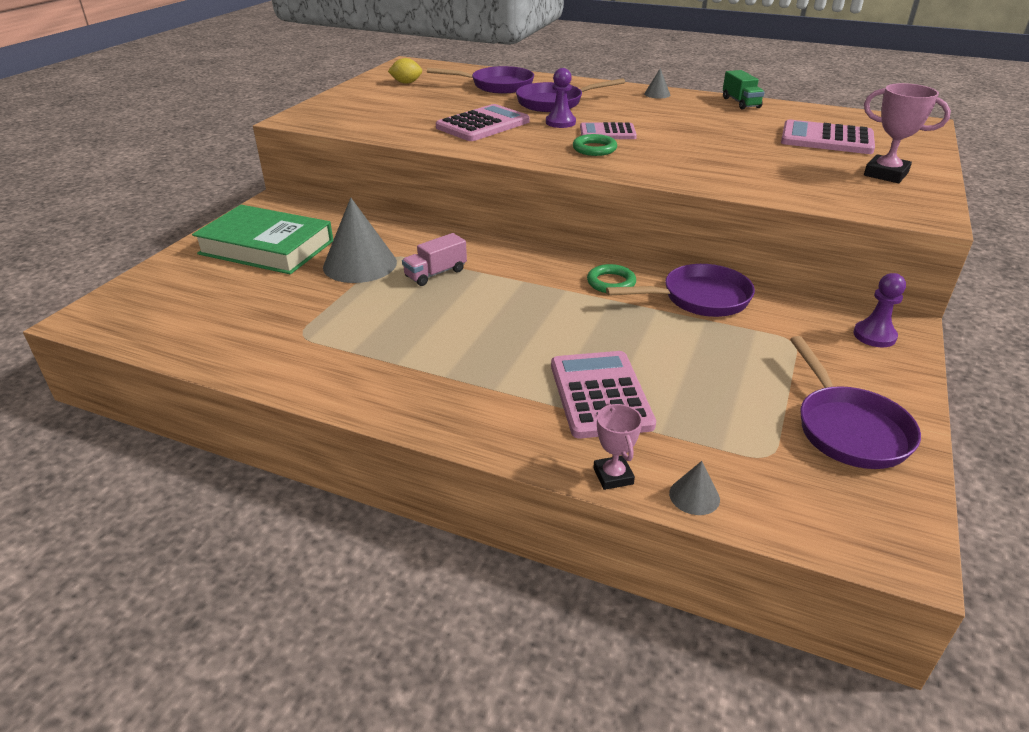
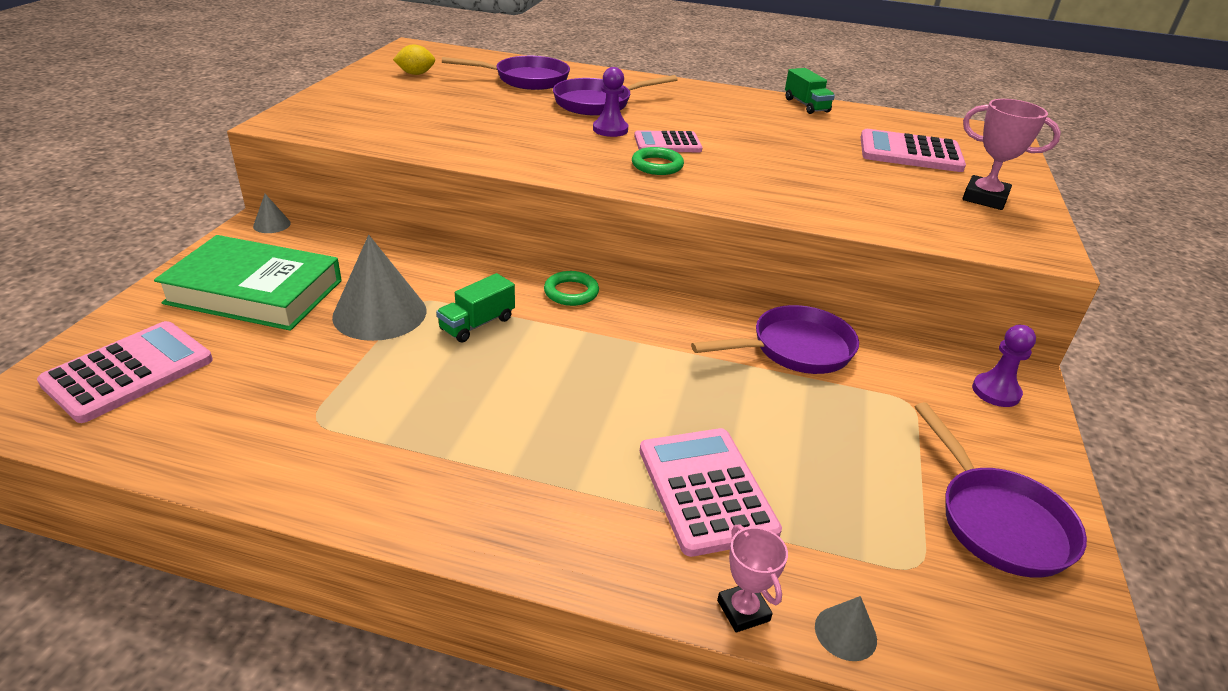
camera: 10 degrees left, 0 degrees up
pink truck [402,233,467,286] -> green truck [436,273,515,343]
pink calculator [436,104,530,141] -> pink calculator moved to [37,321,213,423]
green ring [587,264,636,293] -> green ring moved to [544,271,599,306]
grey cone [644,68,670,98] -> grey cone moved to [253,194,291,233]

